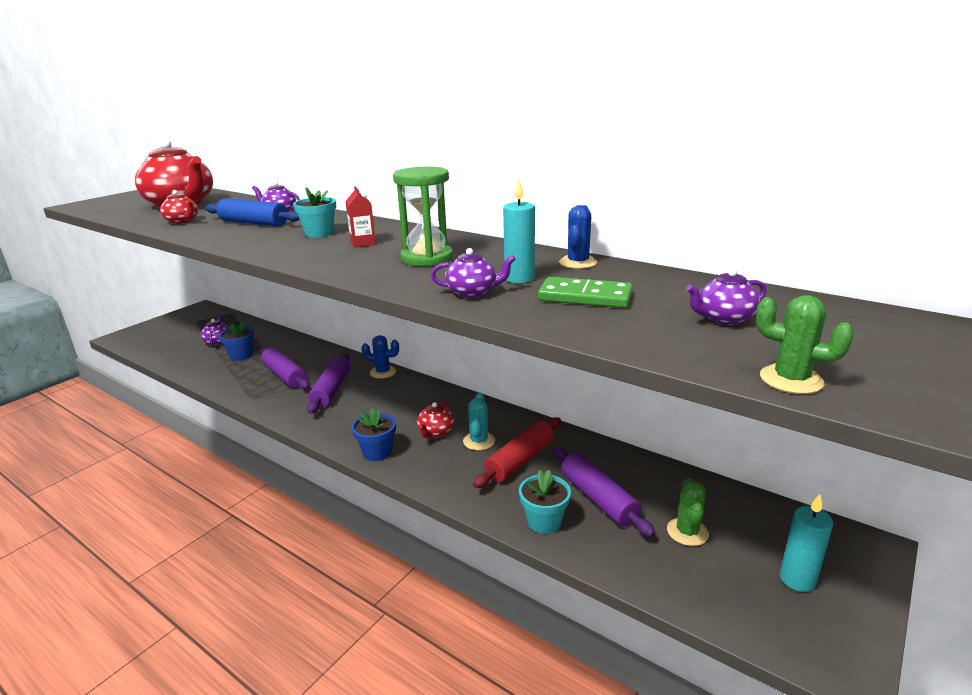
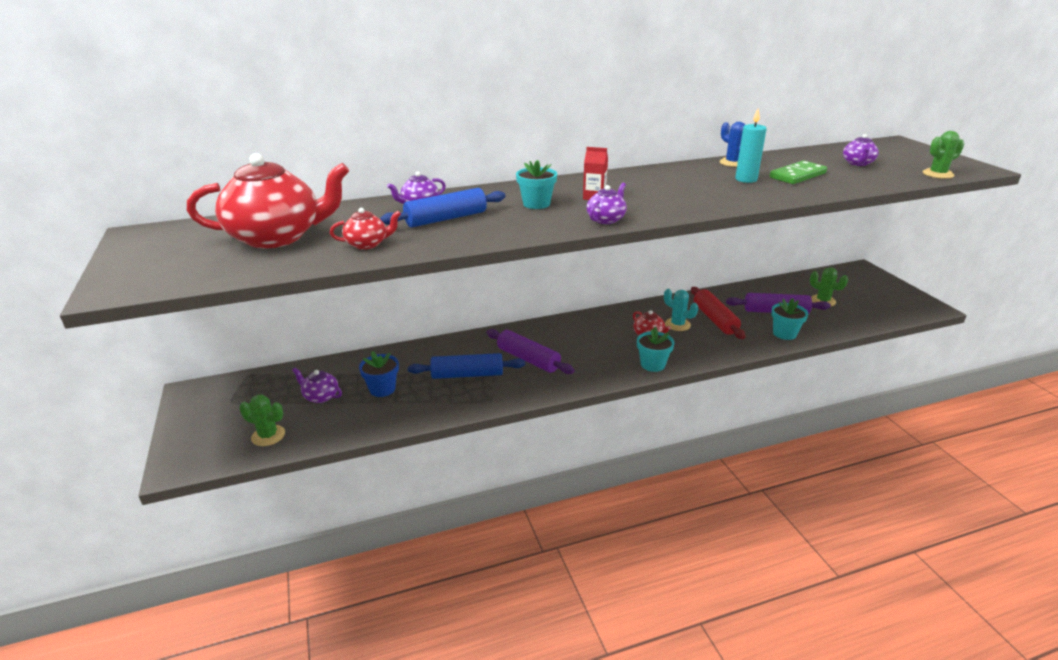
camera: 55 degrees left, 5 degrees up
purple rolling pin [260,347,310,389] -> blue rolling pin [408,353,525,379]
blue flower pot [352,408,396,461] -> turquoise flower pot [637,327,674,372]
blue cactus [361,335,399,378] -> none
green hourglass [393,167,453,266] -> none
purple teapot [431,248,516,298] -> purple teapot moved to [587,183,627,224]
turquoise candle [780,494,833,592] -> none
none -> green cactus [239,395,285,446]

